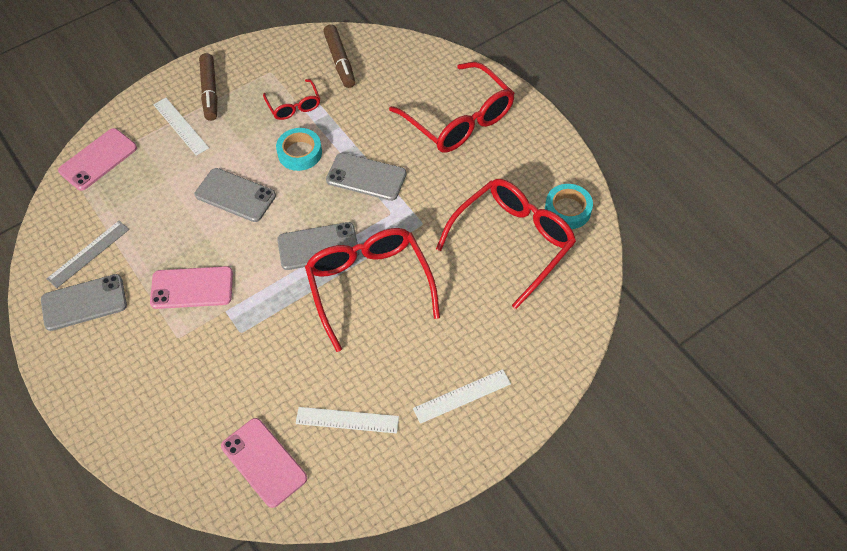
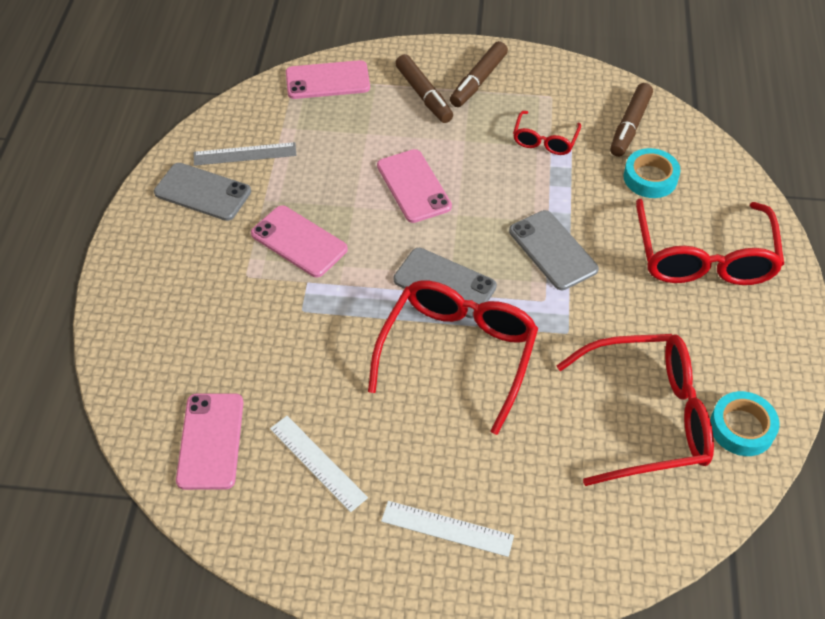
camera: 40 degrees right, 5 degrees down
white ruler [153,98,209,156] -> brown marker [395,54,453,123]
grey phone [195,168,276,222] -> pink phone [377,149,452,223]
turquoise tape [276,128,322,171] -> turquoise tape moved to [623,148,681,198]

